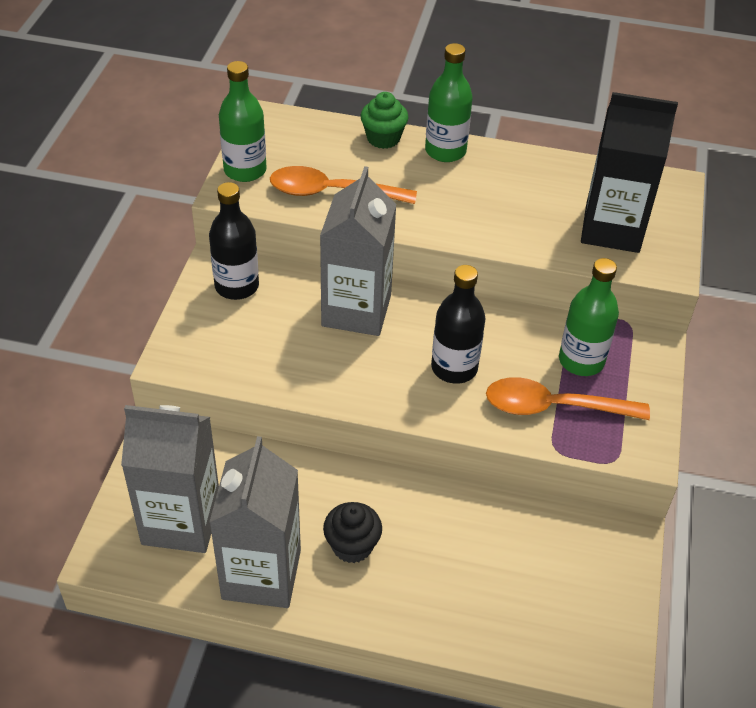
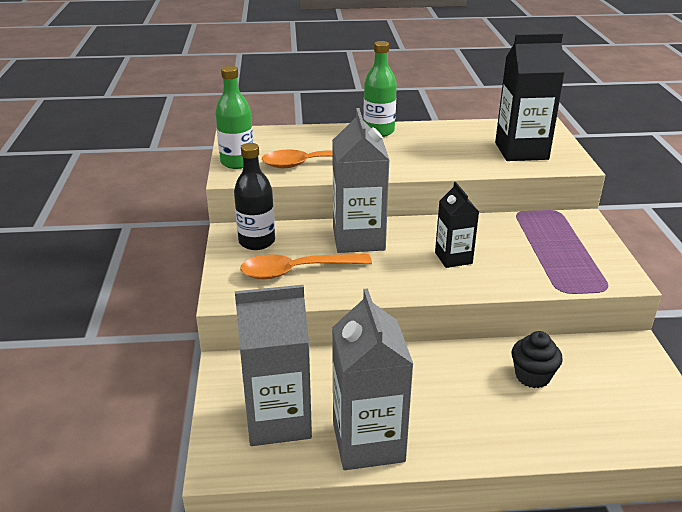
camera: 15 degrees left, 15 degrees down
black cupcake [323,502,382,563] -> black cupcake moved to [512,331,563,388]
green cupcake [360,92,408,149] -> none
black bottle [431,265,485,384] -> black carton [435,182,479,268]
orange spoon [486,377,650,420] -> orange spoon moved to [240,254,372,279]
green bottle [559,258,619,376] -> none

